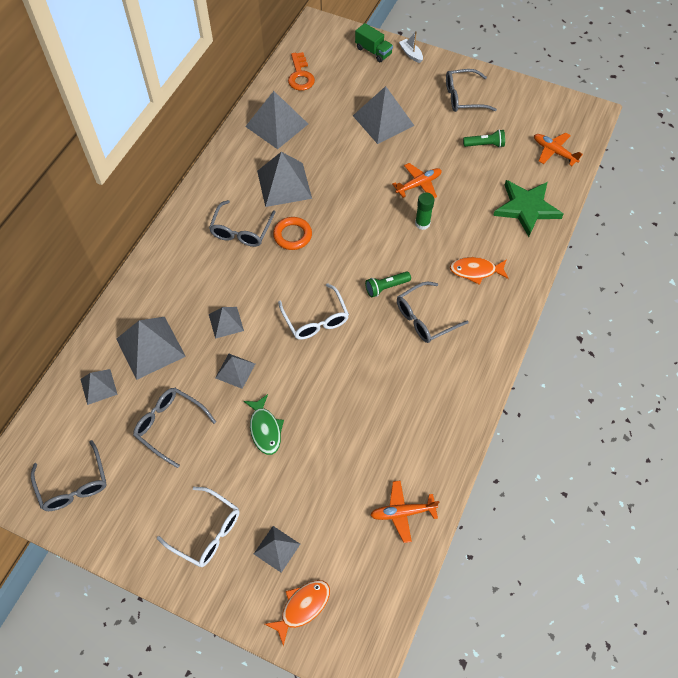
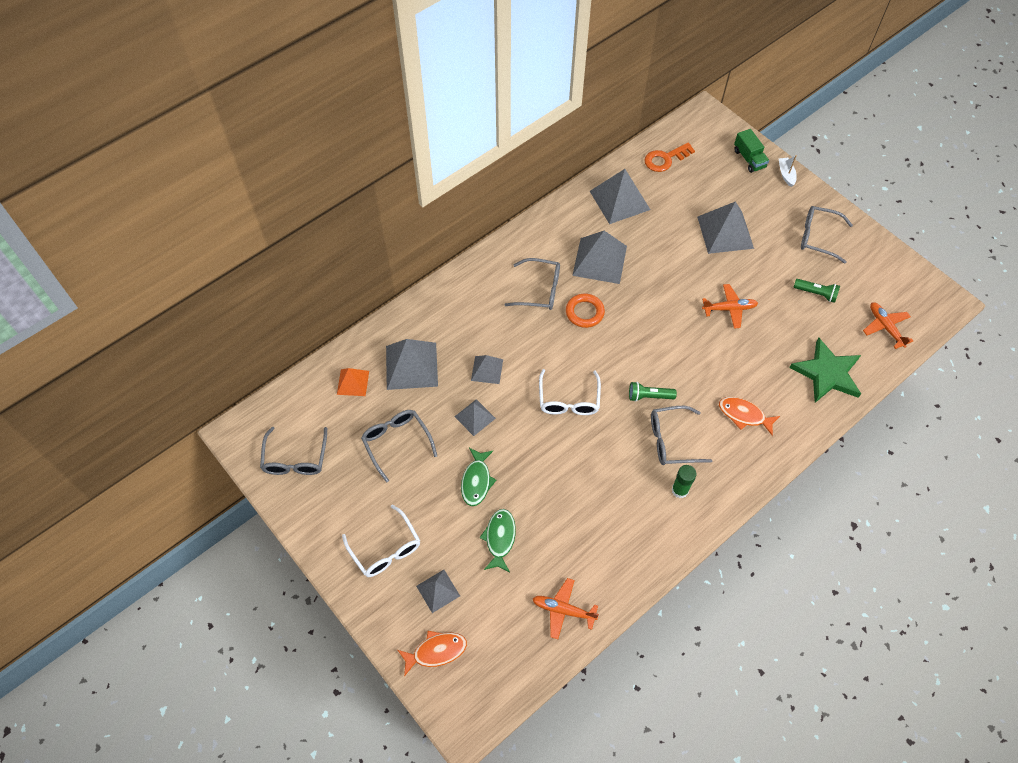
camera: 25 degrees right, 0 degrees up
grey pyramid [80,369,118,405] -> orange pyramid [337,368,369,396]
grey glasses [209,200,275,247] -> grey glasses turned 120 degrees counterclockwise [505,258,560,310]
orange key [288,52,315,91] -> orange key turned 45 degrees clockwise [644,142,695,172]
green glue stick [415,192,434,230] -> green glue stick moved to [672,465,697,498]
none -> green fish [480,509,516,572]

